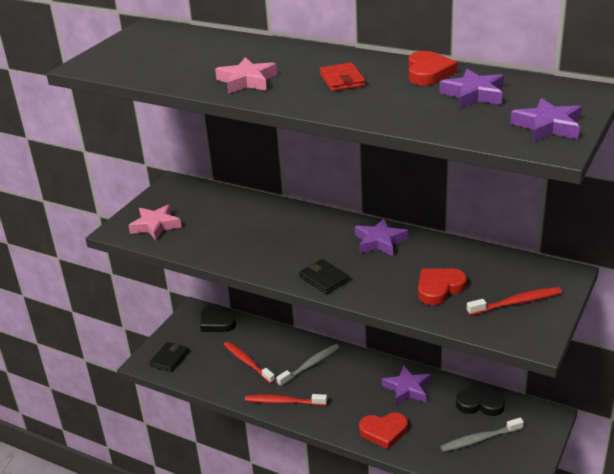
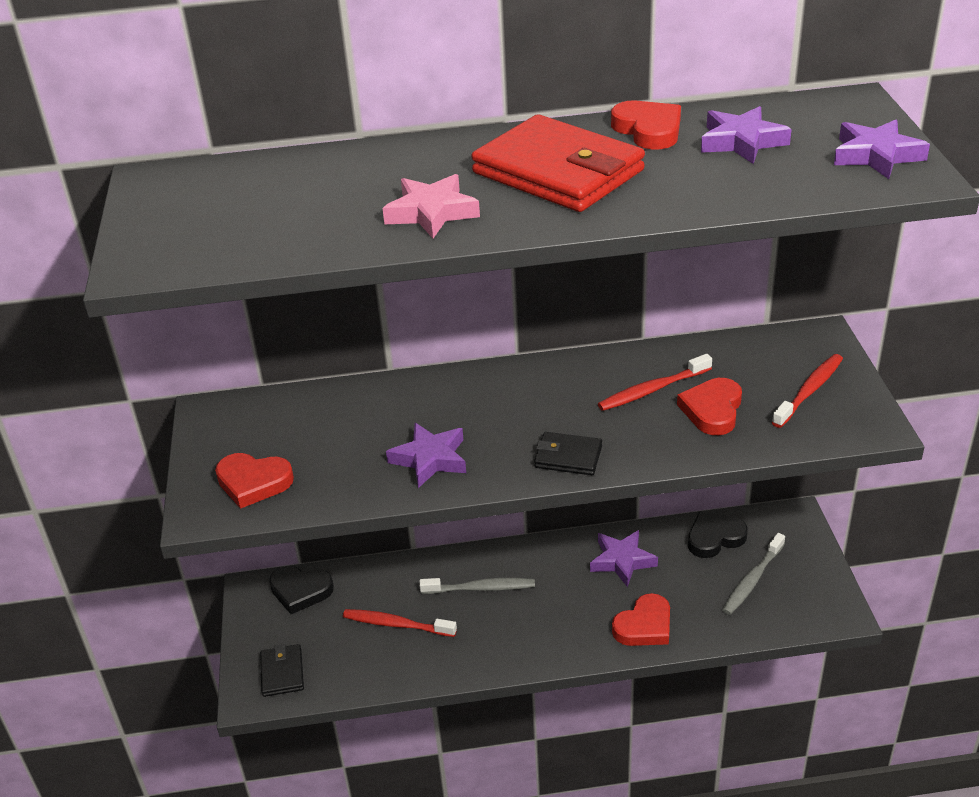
camera: 35 degrees left, 5 degrees up
pink star [128,204,182,240] -> red heart [215,453,294,509]
red toothbrush [245,394,327,406] -> red toothbrush moved to [598,354,712,411]
grey toothbrush [276,344,340,386] -> grey toothbrush turned 75 degrees clockwise [419,578,535,594]
red wallet [320,63,365,91] -> red wallet [471,114,645,212], size x2.08
purple star [355,218,408,256] -> purple star moved to [386,423,466,488]

